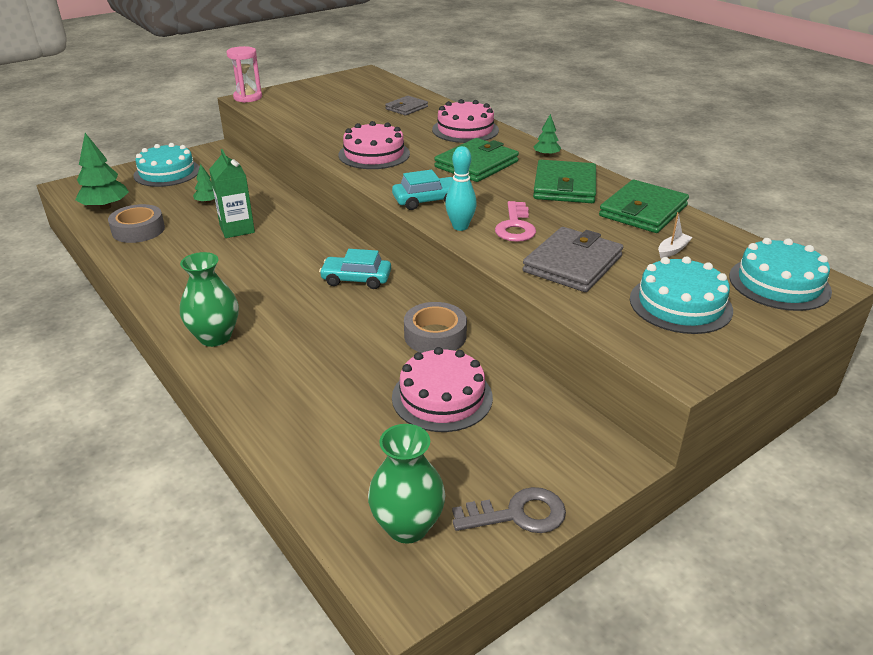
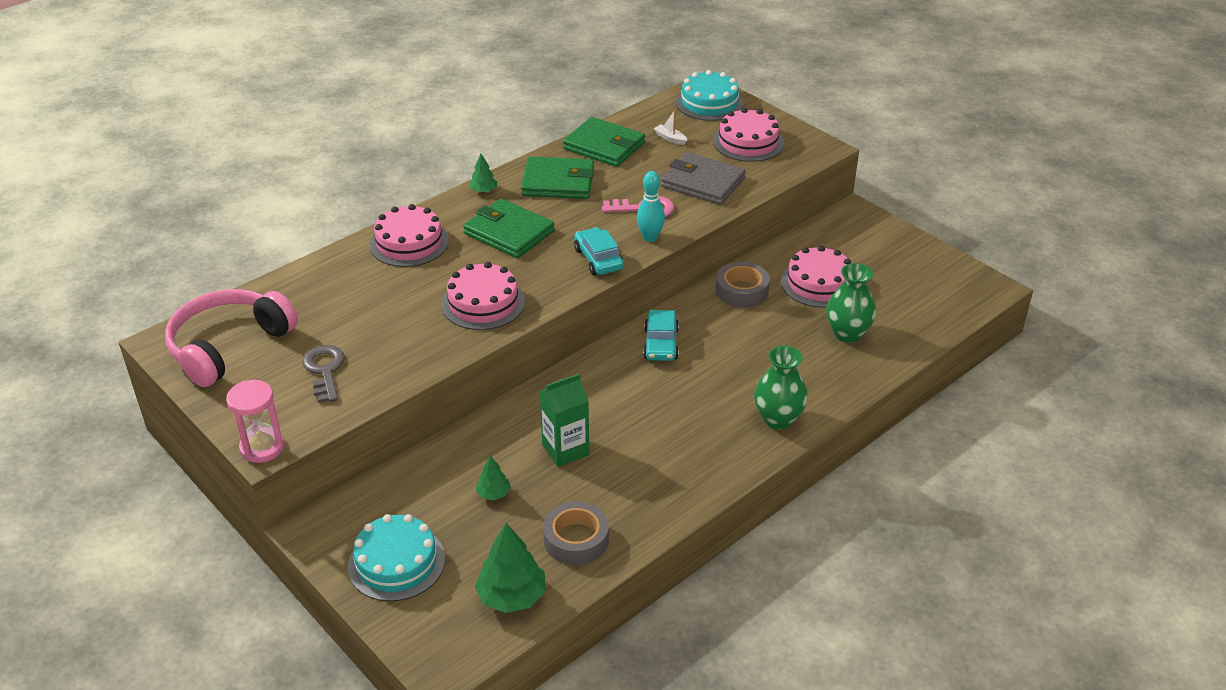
camera: 95 degrees left, 5 degrees up
green vase [368,424,445,544] -> green vase moved to [826,263,876,343]
grey wallet [385,96,428,116] -> none
grey key [452,487,566,533] -> grey key moved to [302,345,345,403]
turquoise cake [630,256,733,334] -> pink cake [713,108,784,162]
none -> pink headphones [165,289,298,387]

